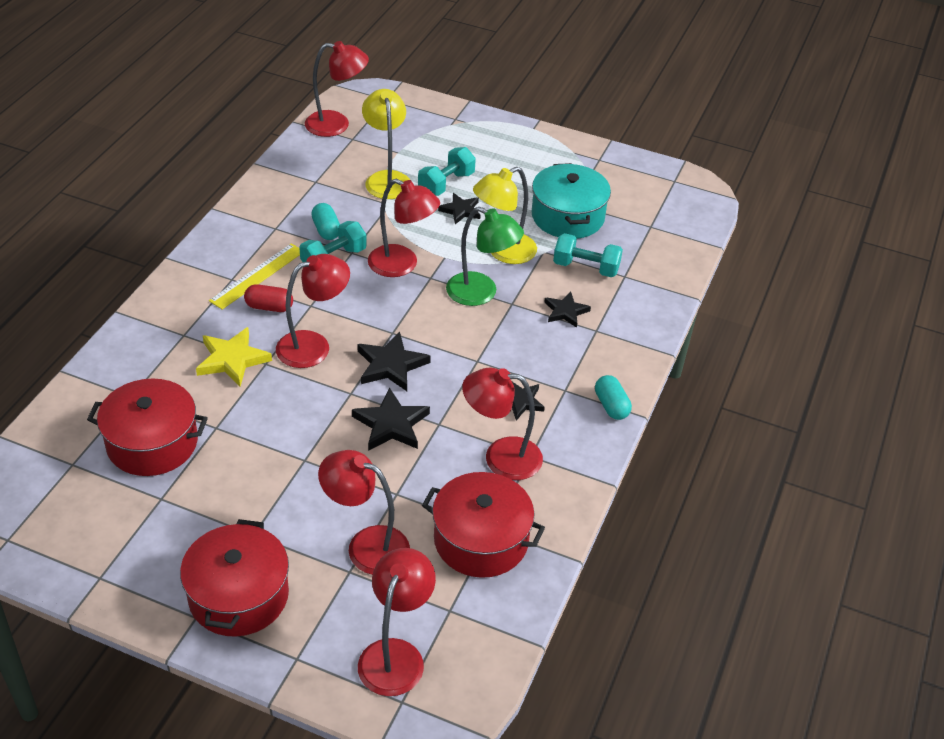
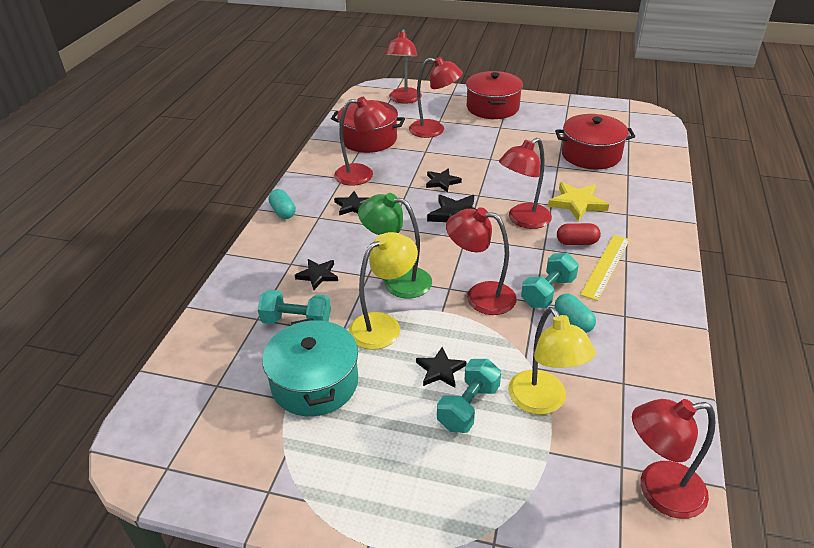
camera: 175 degrees right, 5 degrees down
black star [352,388,430,451] -> black star [426,168,462,192], size x0.66

